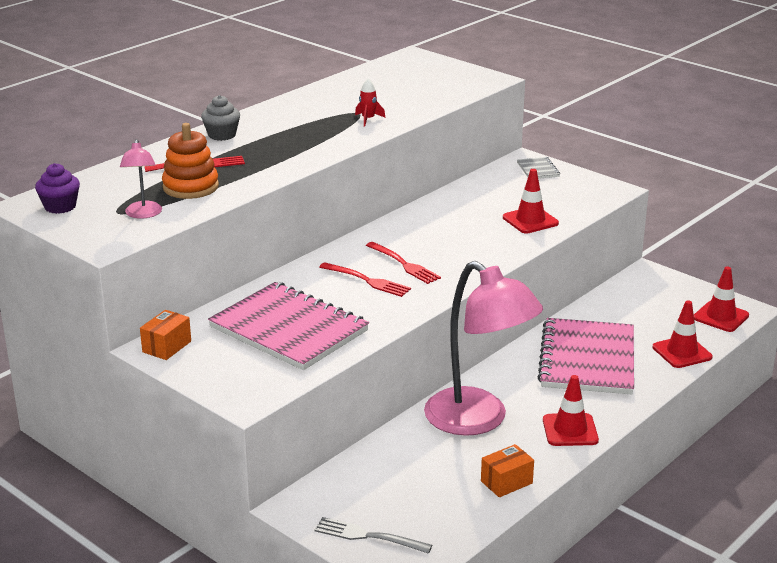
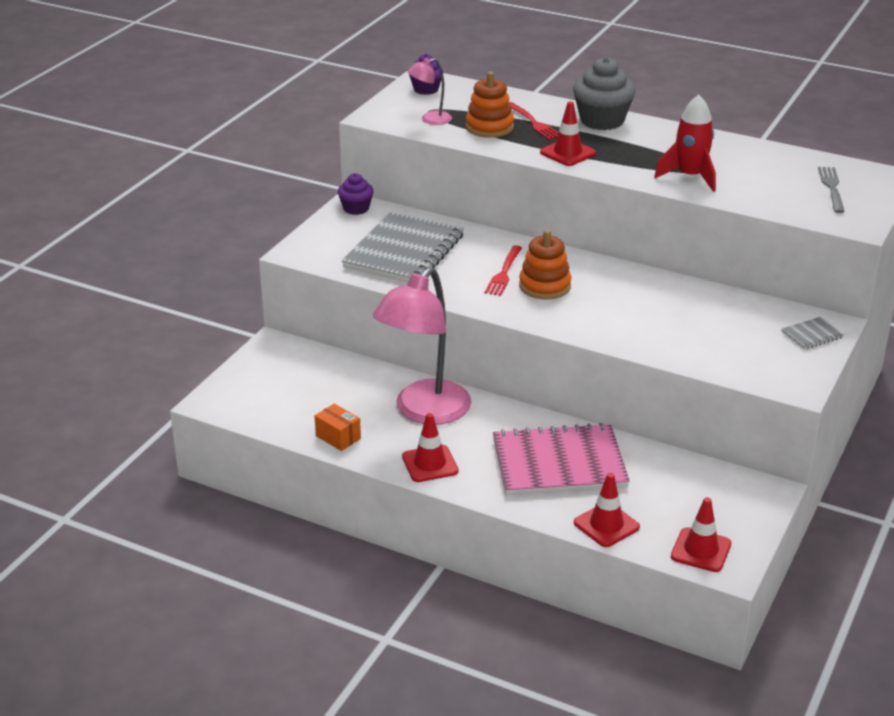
camera: 75 degrees right, 5 degrees up
orange box [140,310,191,360] -> purple cupcake [338,173,374,215]
grey cupcake [201,95,240,141] -> grey cupcake [573,57,635,130], size x1.71
pink notebook [208,282,369,370] -> grey notebook [342,211,464,283]
grey fork [314,517,432,554] -> grey fork moved to [818,167,845,213]
red rocket [355,79,385,126] -> red rocket [654,95,716,192], size x1.99
red fork [366,242,441,284] -> orange stacking toy [519,230,571,299]
red traffic cone [503,169,559,233] -> red traffic cone moved to [540,102,596,166]

